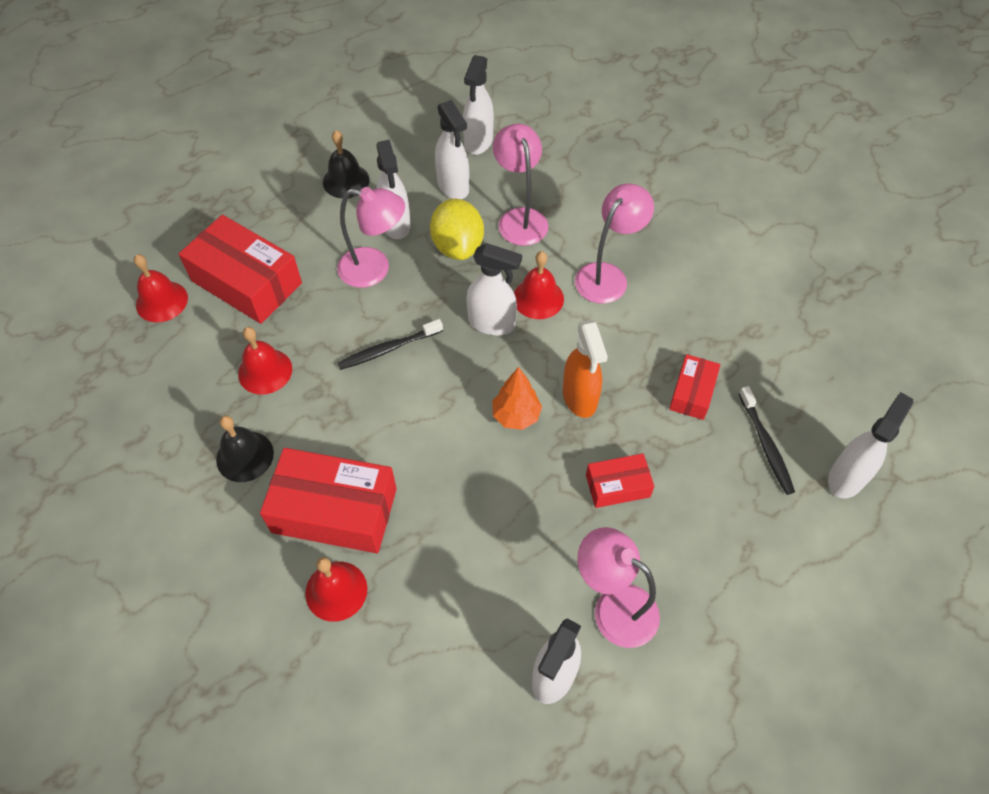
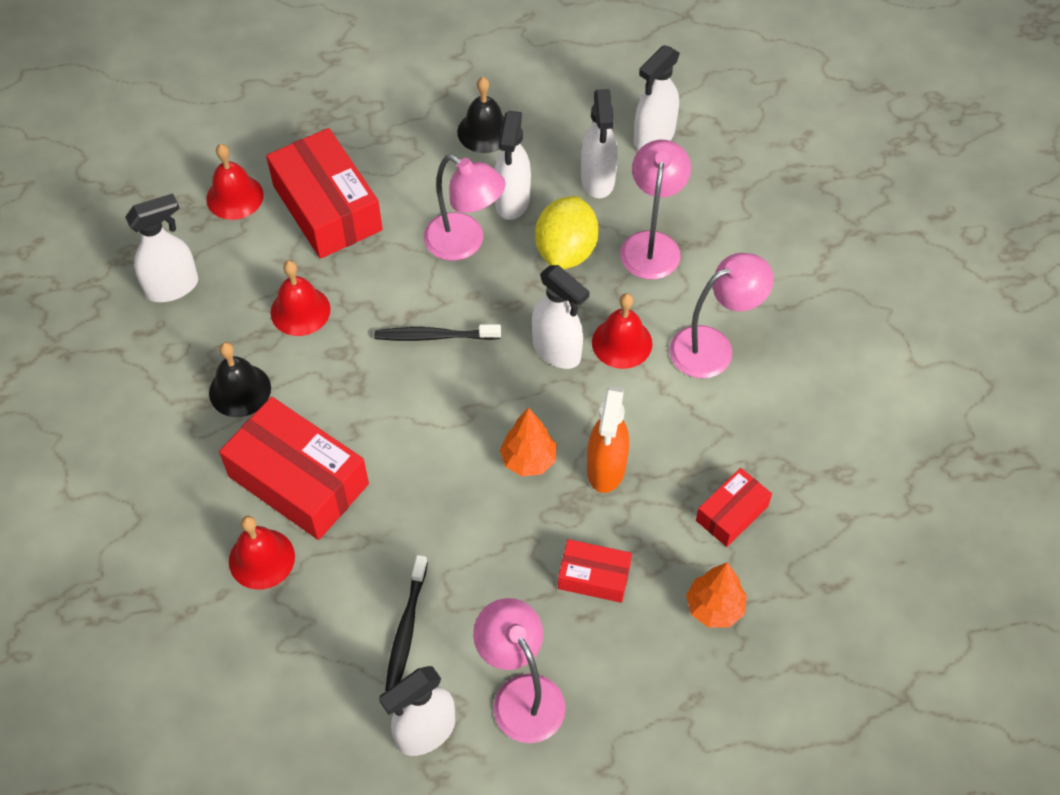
camera: 25 degrees right, 0 degrees up
black toothbrush [739,386,795,495] -> black toothbrush moved to [385,555,428,691]
white spray bottle [828,392,914,498] -> white spray bottle moved to [125,193,198,302]
none -> orange tree [686,562,747,628]

